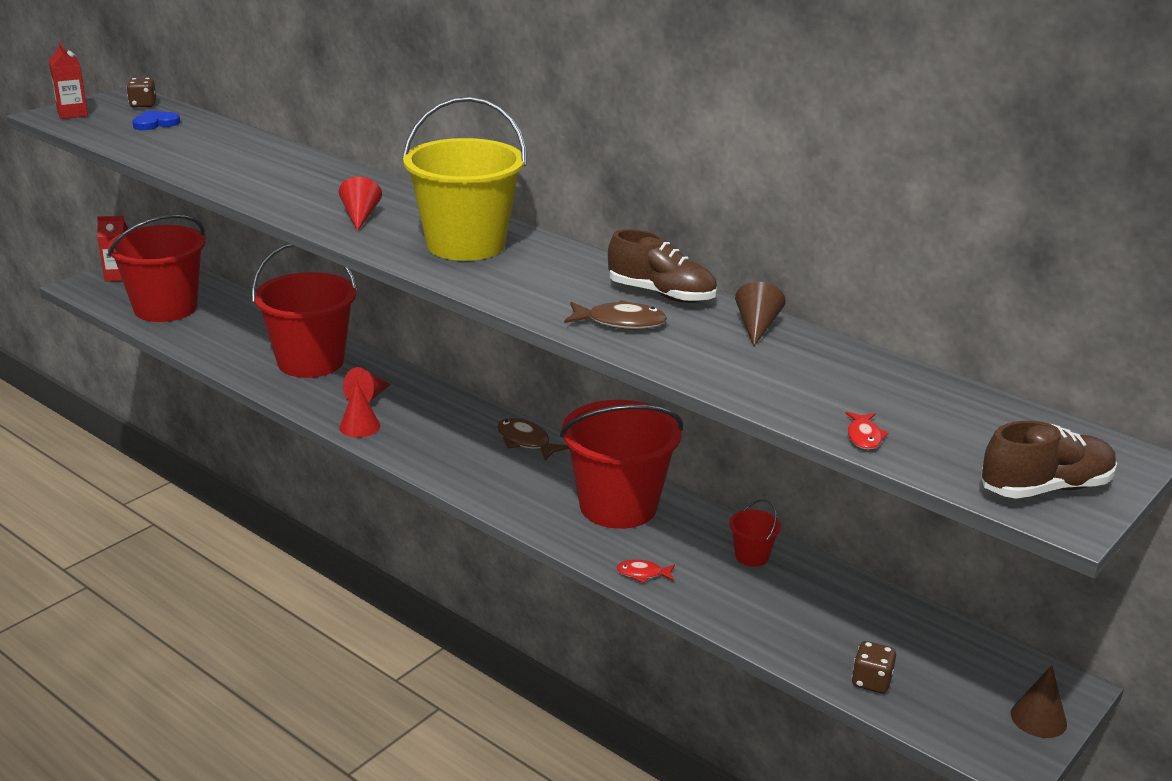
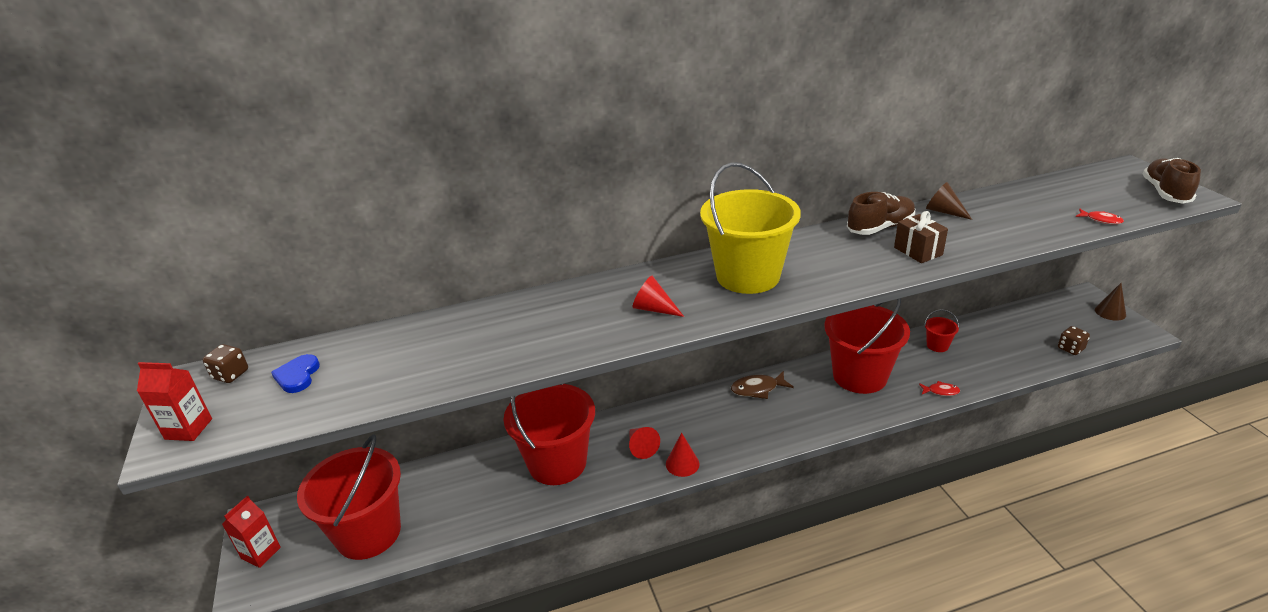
camera: 55 degrees left, 5 degrees up
brown fish [564,300,667,330] -> brown gift [894,211,948,263]
red fish [616,560,675,583] -> red fish turned 120 degrees counterclockwise [919,381,960,396]

